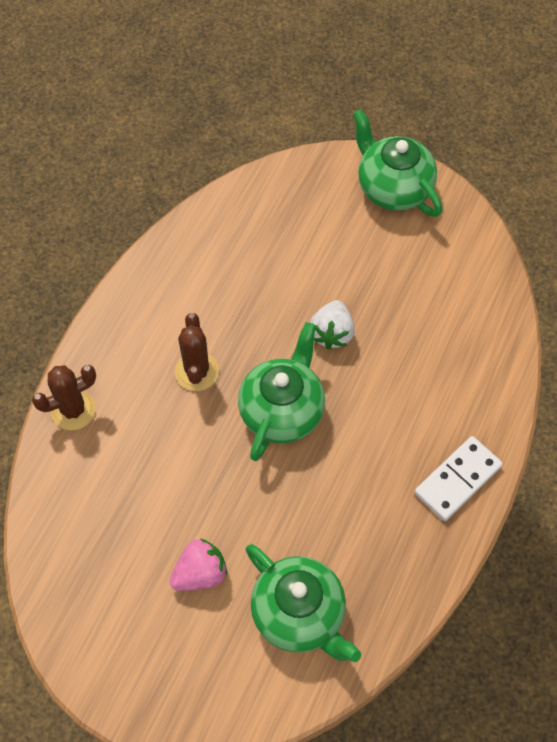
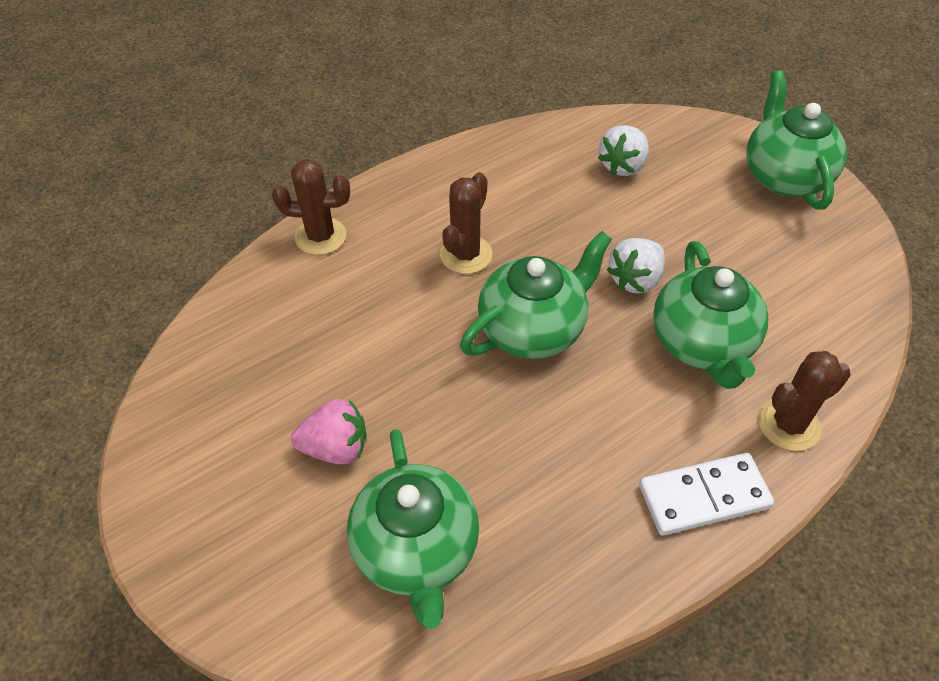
camera: 30 degrees right, 10 degrees down
none -> white strawberry [598,125,649,176]
none -> green teapot [653,241,768,389]
none -> brown cactus [758,351,851,451]

